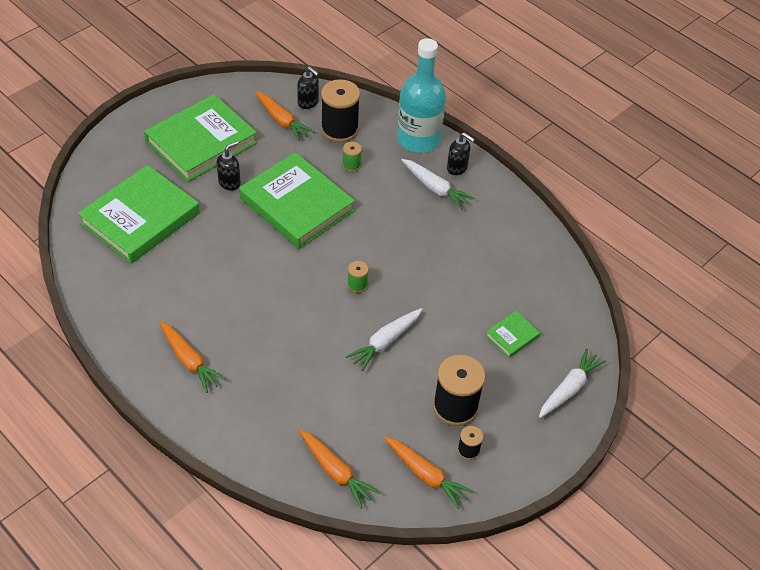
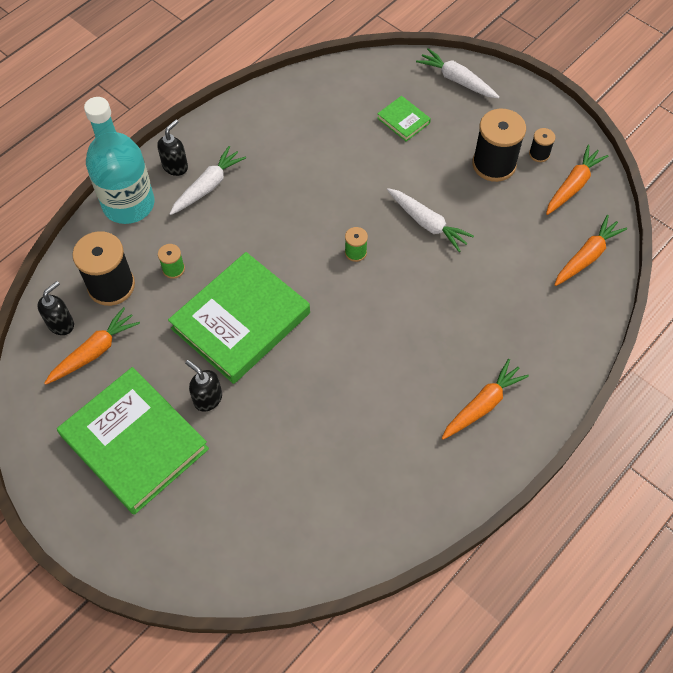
camera: 90 degrees left, 10 degrees up
green book [78,165,200,264] -> none

